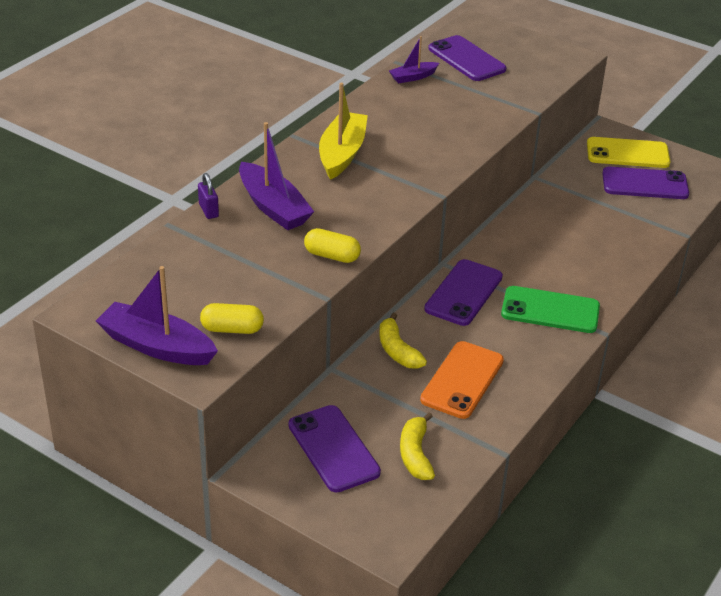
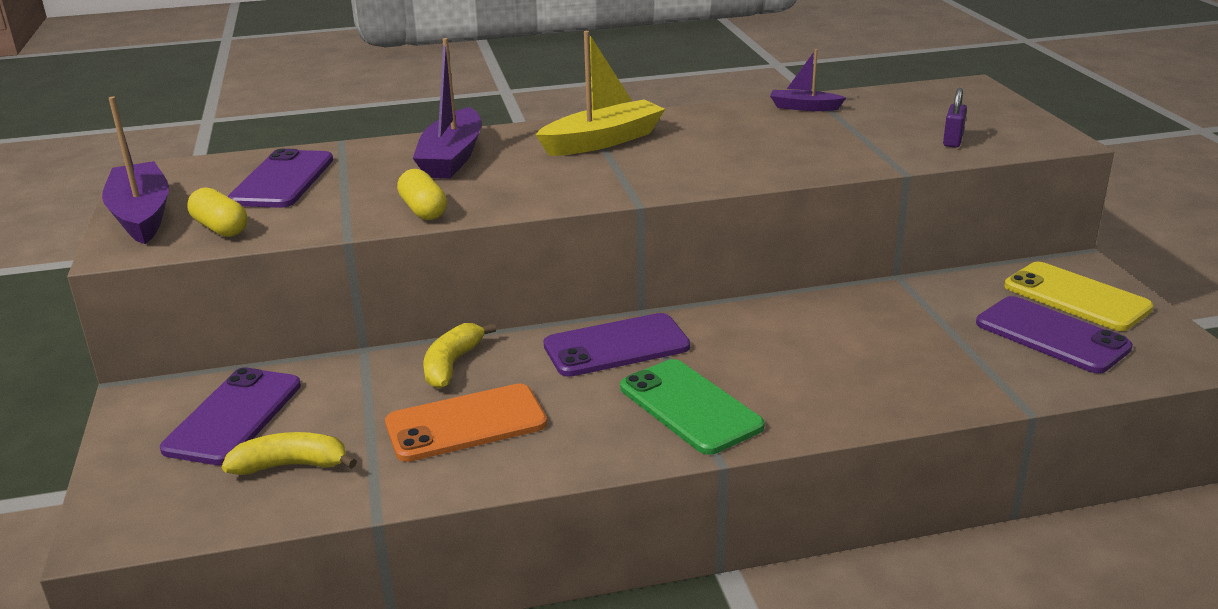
camera: 45 degrees right, 10 degrees down
purple padlock [198,173,219,219] -> purple padlock moved to [943,88,967,147]
yellow banana [400,413,435,480] -> yellow banana turned 45 degrees clockwise [222,432,357,475]
purple phone [428,35,507,81] -> purple phone moved to [228,149,333,208]

